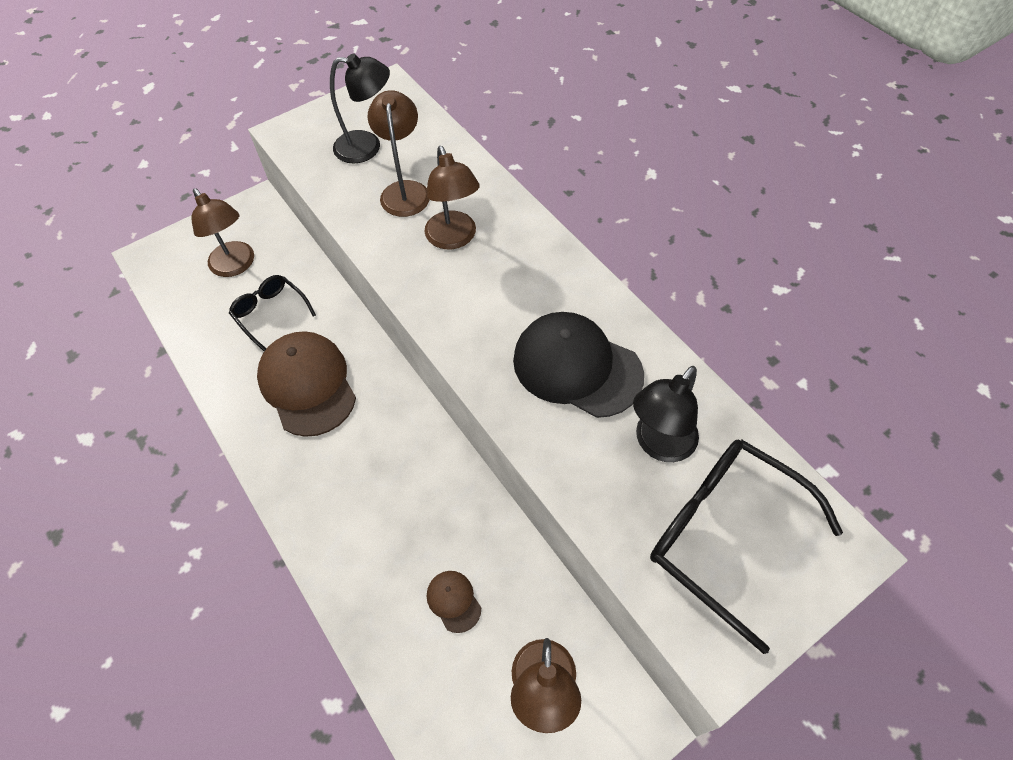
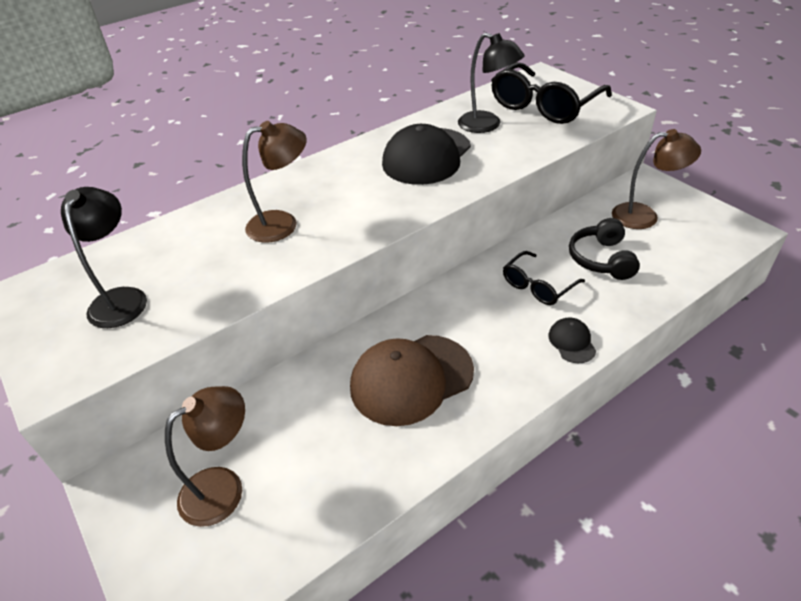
camera: 90 degrees left, 15 degrees down
black glasses [229,275,316,351] -> black glasses moved to [503,251,585,305]
brown lamp [368,90,429,217] -> none
brown cap [427,571,481,633] -> black headphones [569,218,640,280]
none -> black cap [548,317,596,363]

